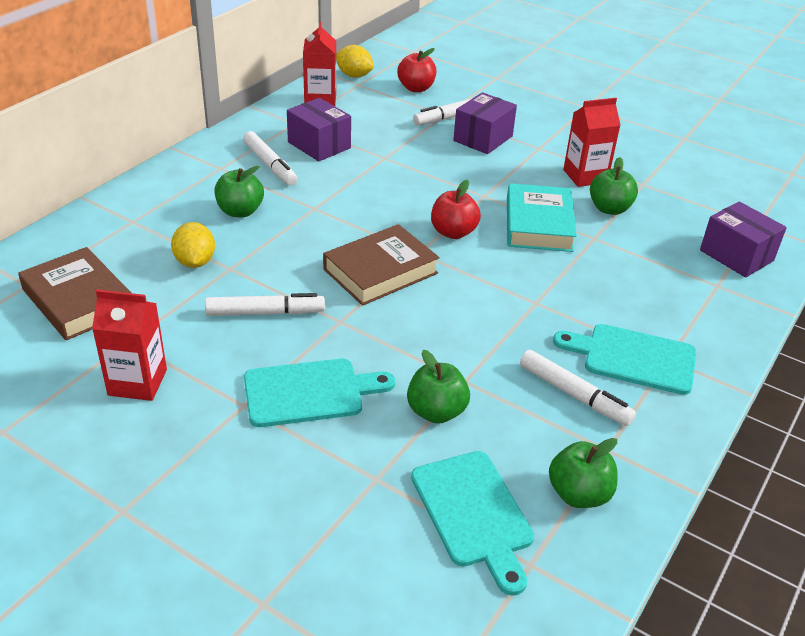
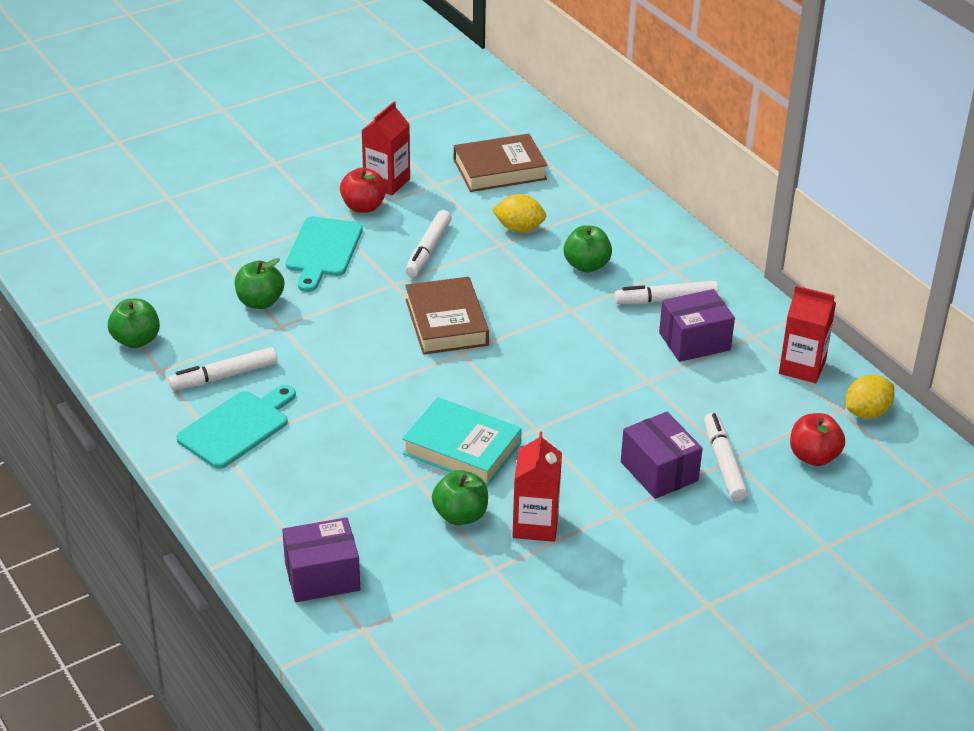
camera: 115 degrees right, 0 degrees up
turquoise cutting board [411,451,534,596] -> none
red apple [431,180,481,239] -> red apple moved to [340,167,387,213]

